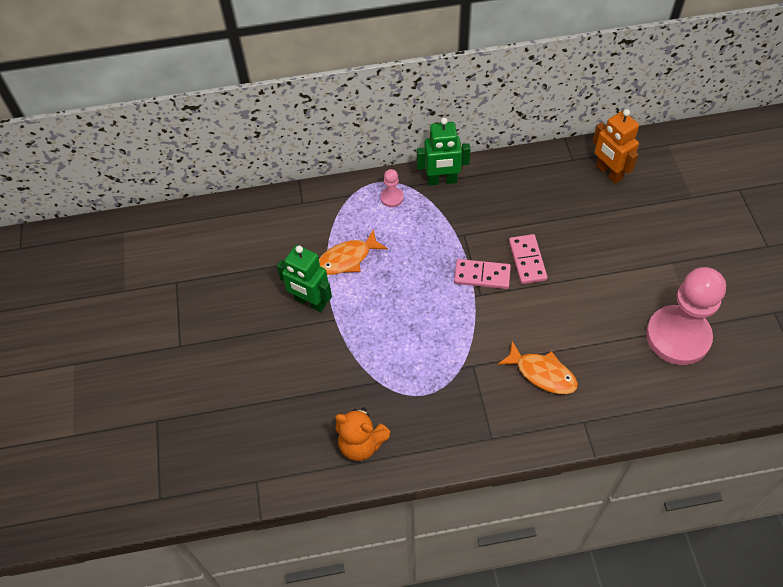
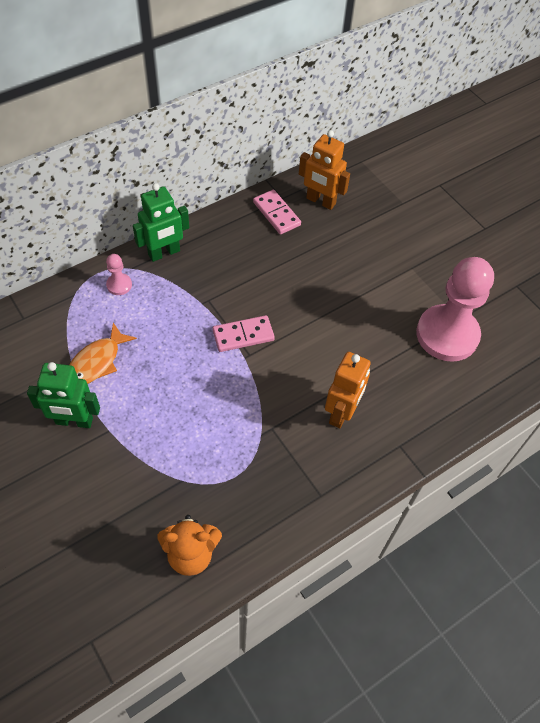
camera: 30 degrees left, 0 degrees up
orange fish [497,341,578,394] -> orange robot [325,352,370,428]
pink domino [509,234,548,284] -> pink domino moved to [253,189,301,235]

